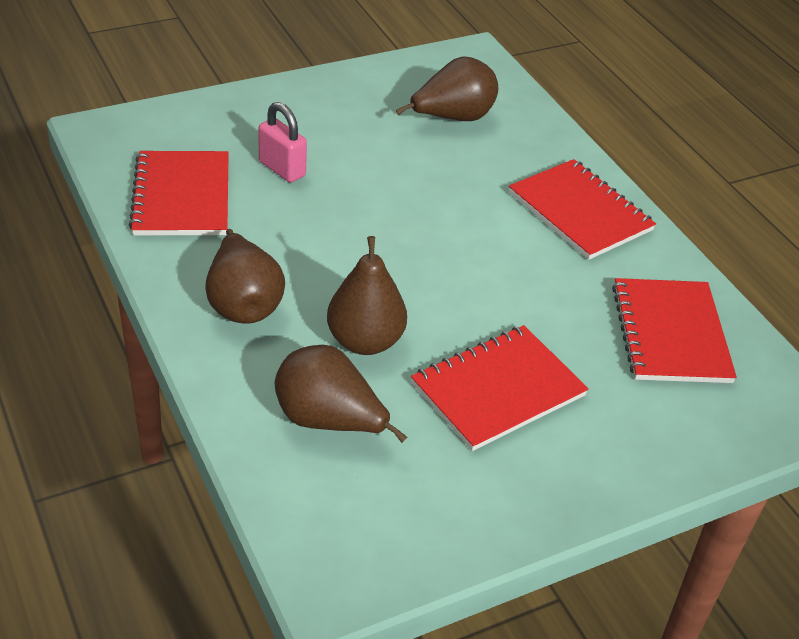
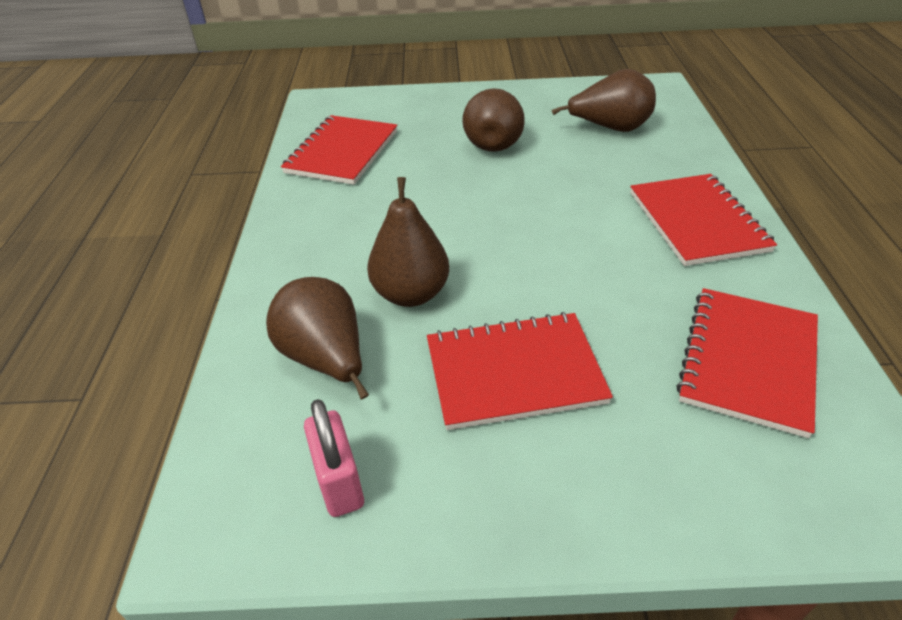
camera: 30 degrees right, 0 degrees up
brown pear [205,229,285,324] -> brown pear moved to [462,89,525,152]
pink padlock [258,102,307,183] -> pink padlock moved to [304,399,364,517]

